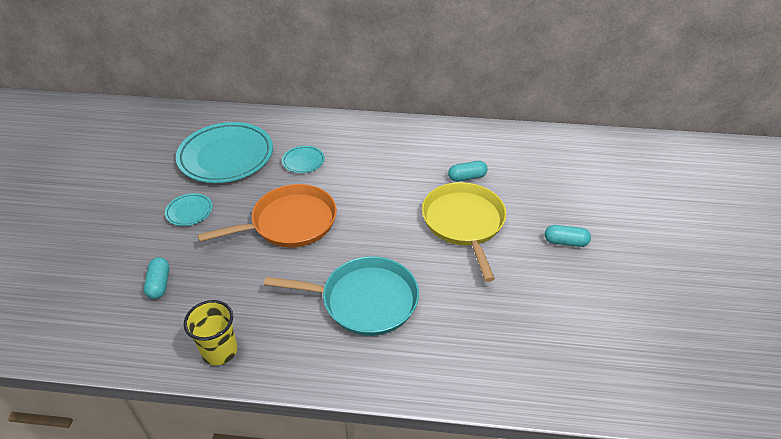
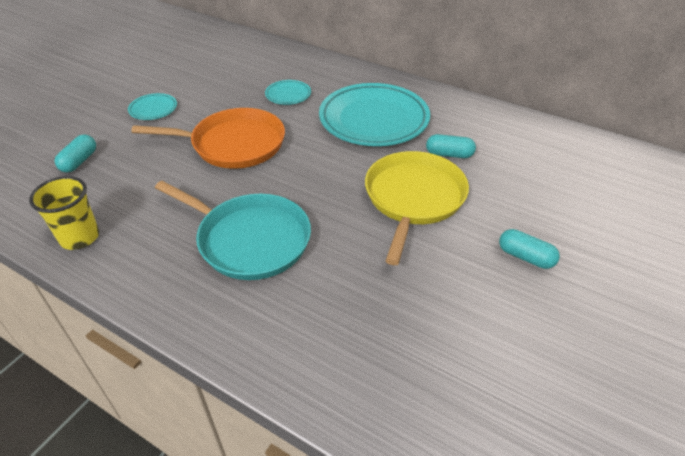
camera: 25 degrees right, 0 degrees up
turquoise plate [176,122,273,183] -> turquoise plate moved to [319,83,430,146]

